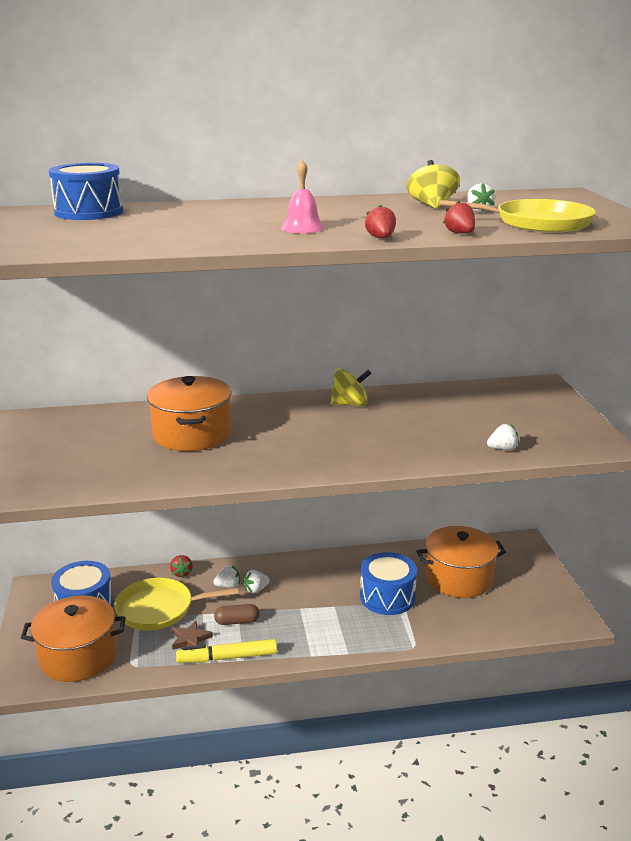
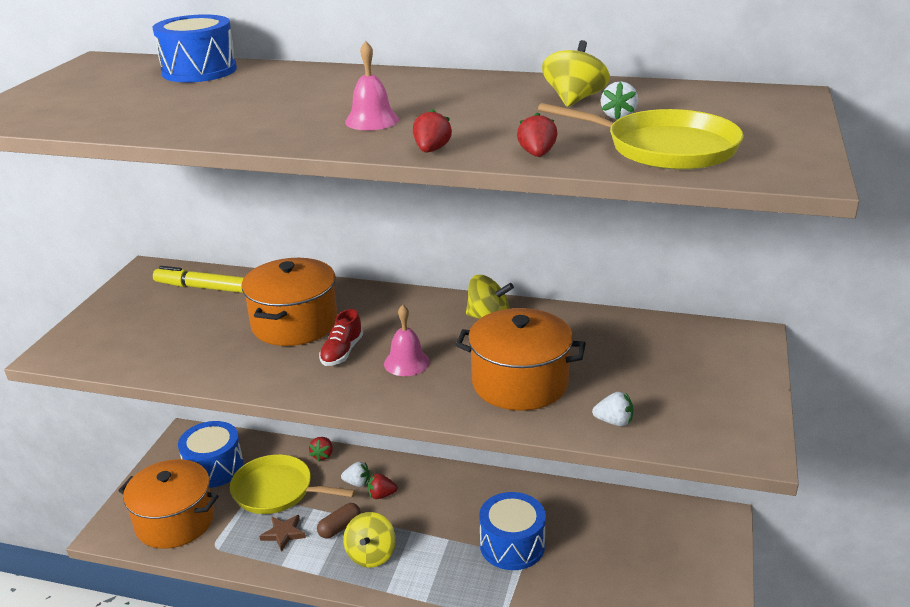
camera: 25 degrees right, 5 degrees up
yellow marker [176,639,277,663] -> yellow marker moved to [153,266,244,293]
brown capsule [214,604,260,625] -> brown capsule turned 60 degrees counterclockwise [317,503,361,539]
white strawberry [243,570,270,593] -> red strawberry [368,473,398,499]
orange pot [417,526,506,598] -> orange pot moved to [456,308,586,411]
none -> red shoe [319,309,363,366]
none -> yellow spinning top [344,512,396,567]
none -> pink bell [384,305,430,376]

